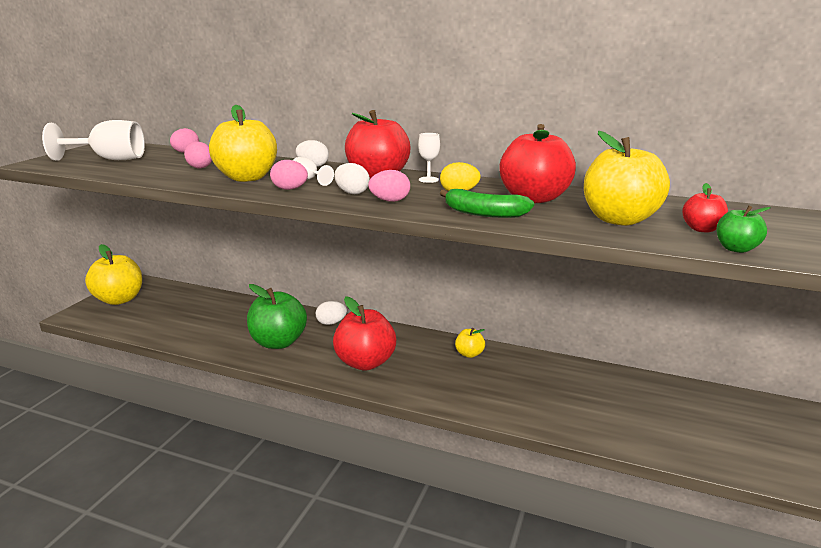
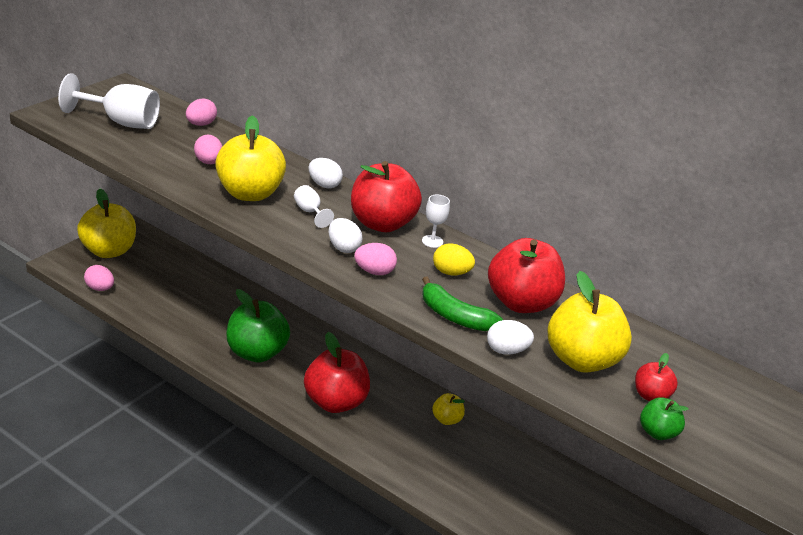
camera: 10 degrees right, 10 degrees up
pink egg [270,160,308,190] -> pink egg moved to [84,265,114,291]
white egg [316,301,347,325] -> white egg moved to [487,320,534,355]

